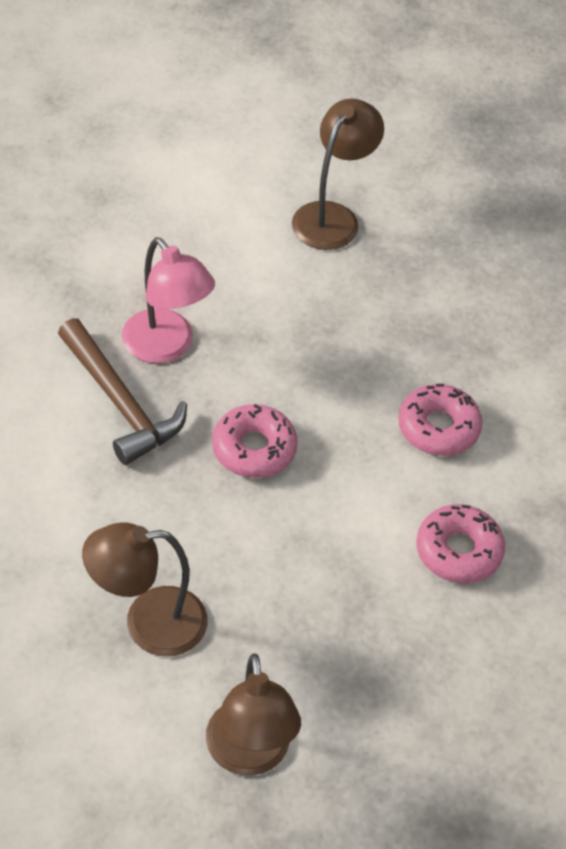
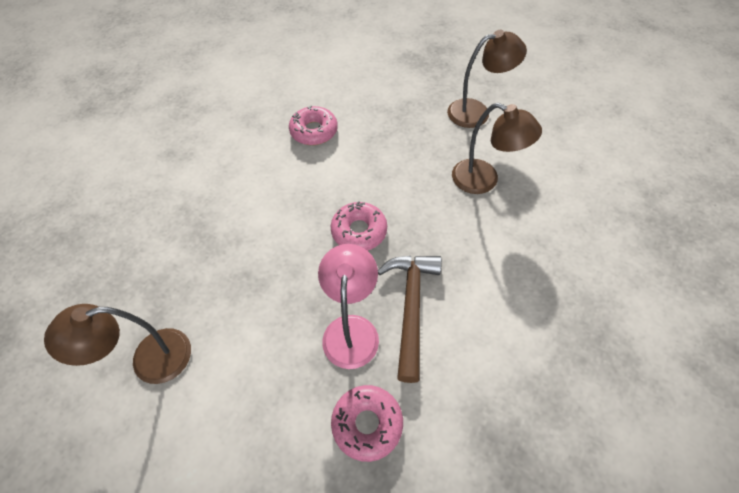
camera: 135 degrees left, 5 degrees up
brown lamp [206,653,301,776] -> brown lamp turned 45 degrees clockwise [447,30,527,128]
pink donut [398,384,482,456] -> pink donut moved to [331,385,403,462]

